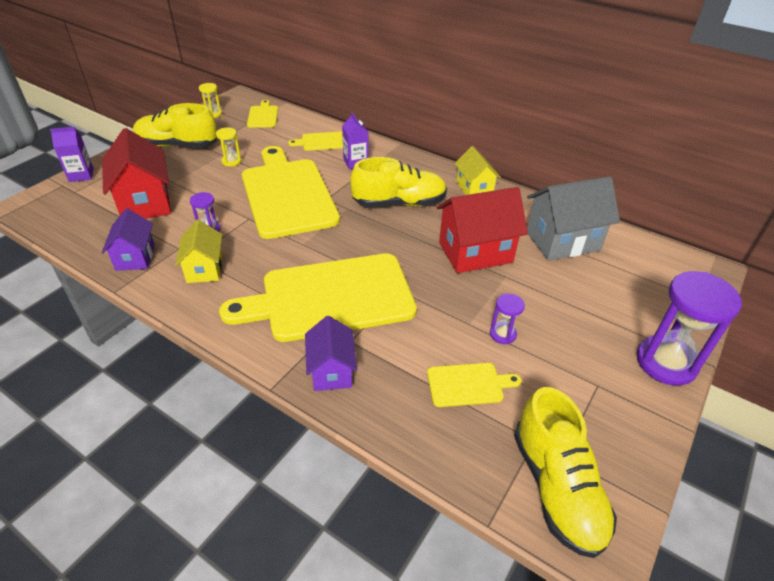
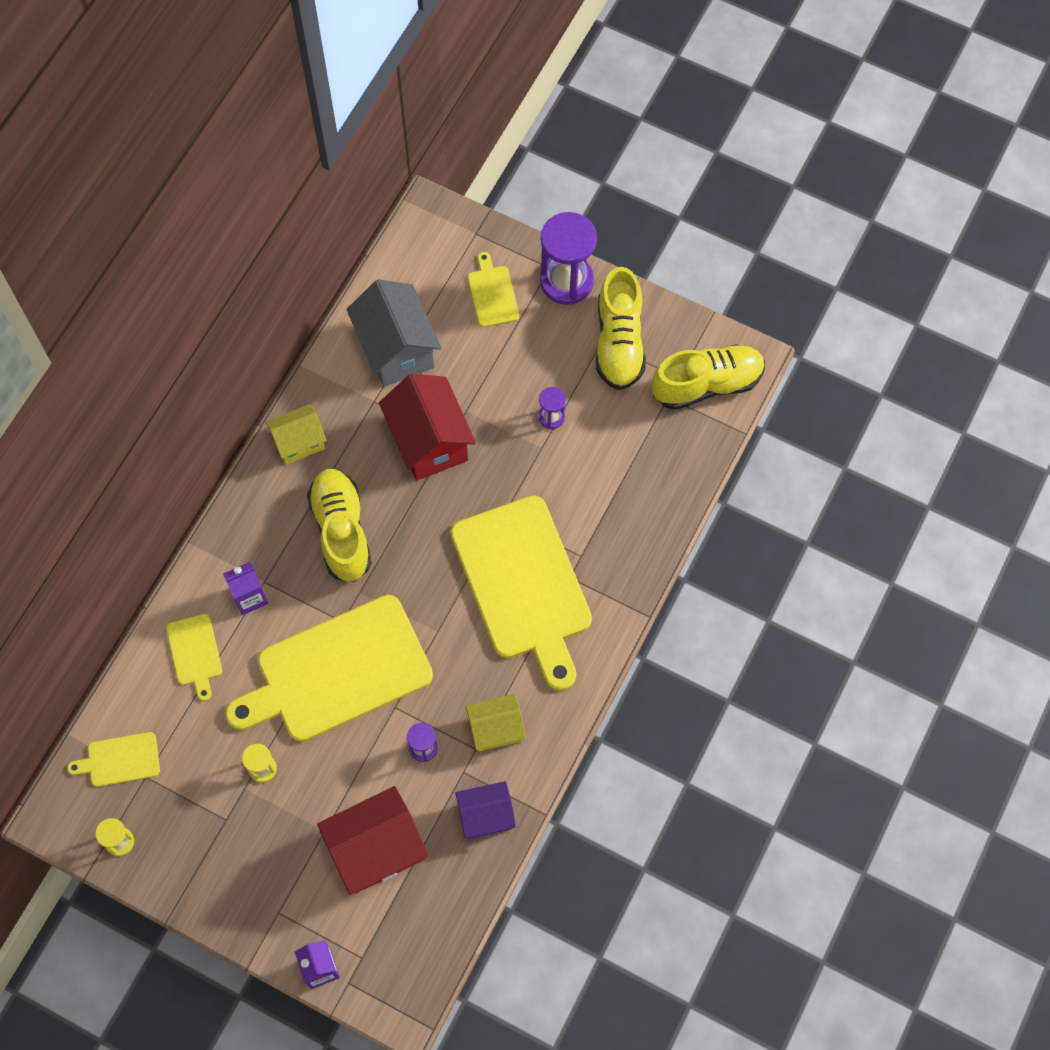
camera: 95 degrees left, 25 degrees up
yellow shoe [133,103,217,148] -> yellow shoe moved to [596,267,646,390]
purple house [305,316,357,391] -> none
yellow cutting board [427,363,521,407] -> yellow cutting board moved to [468,252,519,327]

